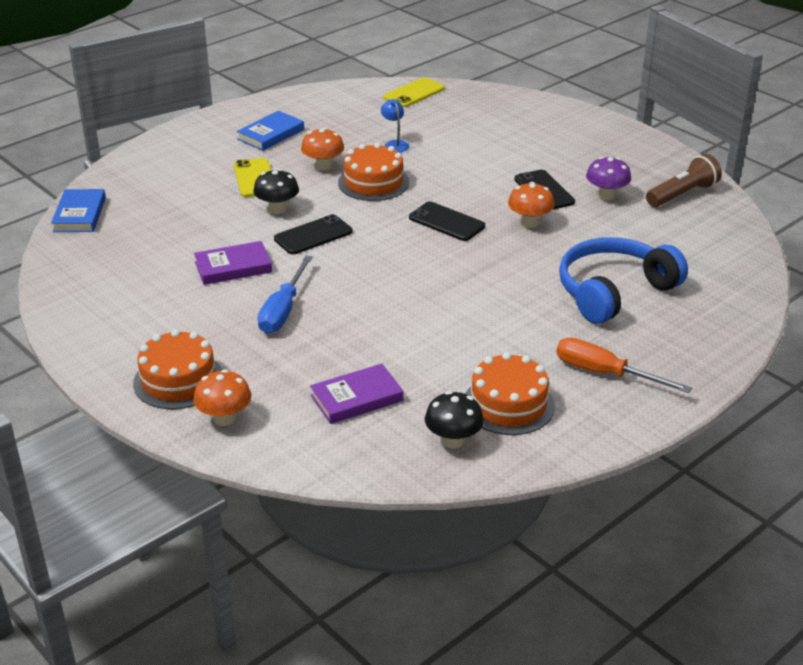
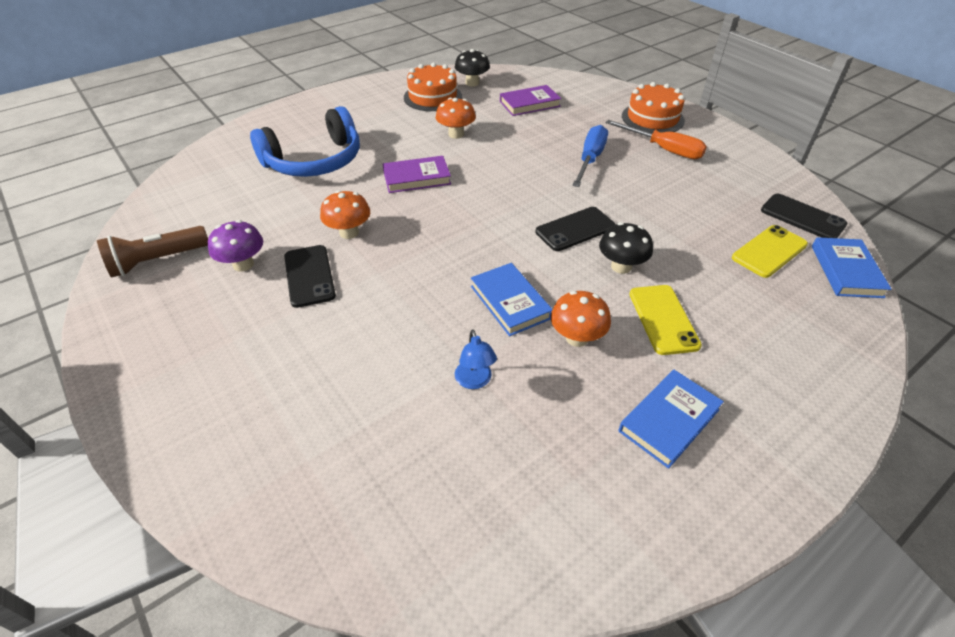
camera: 175 degrees left, 10 degrees up
orange mushroom [193,369,251,426] -> orange mushroom moved to [436,98,476,139]
purple book [194,241,272,285] -> purple book moved to [383,156,451,193]
orange cake [338,143,409,201] -> blue book [471,263,553,336]
yellow phone [383,77,445,107] -> yellow phone moved to [732,225,808,278]
black phone [409,202,485,241] -> black phone moved to [761,194,847,238]
orange screwdriver [556,338,692,393] -> orange screwdriver moved to [605,120,707,159]

